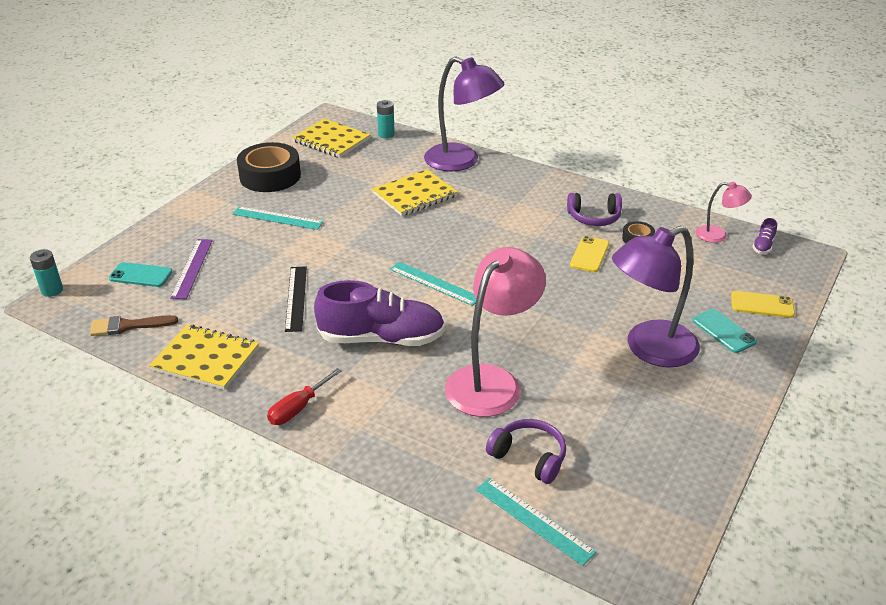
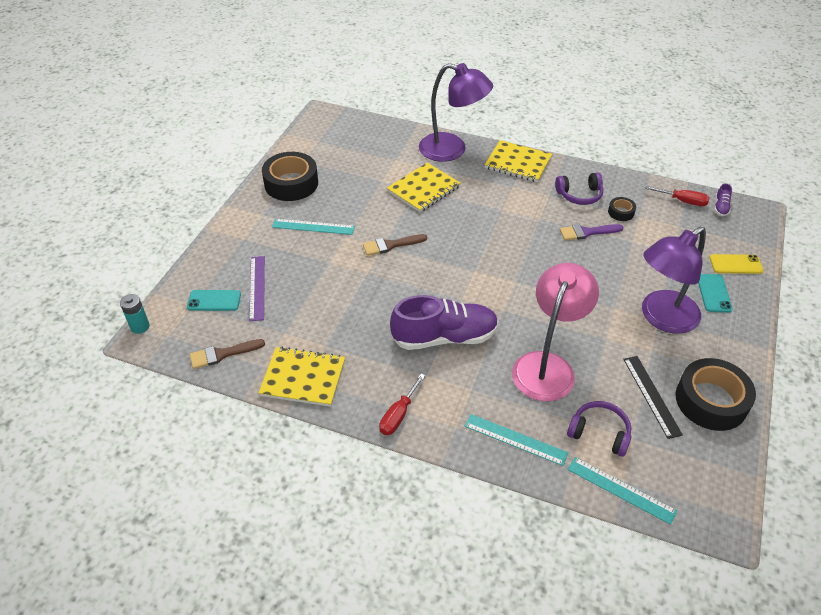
camera: 10 degrees left, 10 degrees up
black ruler [285,266,307,332] -> black ruler moved to [623,356,683,439]
yellow notebook [292,119,371,158] -> yellow notebook moved to [485,140,552,182]
turquoise battery [377,100,395,139] -> none
turquoise ruler [390,262,476,306] -> turquoise ruler moved to [465,414,568,466]
yellow phone [570,236,609,272] -> purple brush [560,224,624,240]
turquoise phone [692,309,757,353] -> turquoise phone turned 45 degrees clockwise [698,274,733,313]
pink lamp [696,182,752,243] -> red screwdriver [645,186,710,206]
none -> brown brush [363,234,427,256]
none -> black tape [675,358,756,431]

